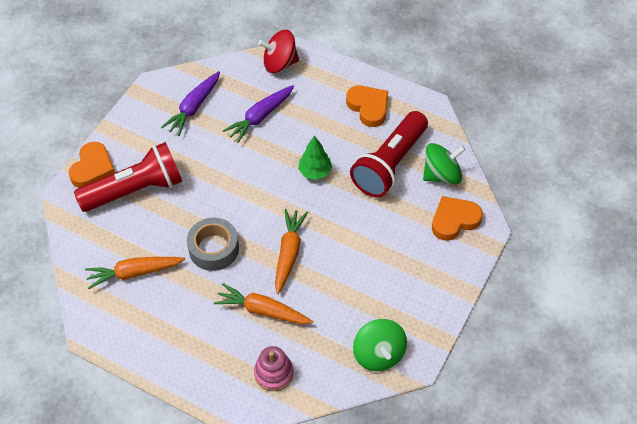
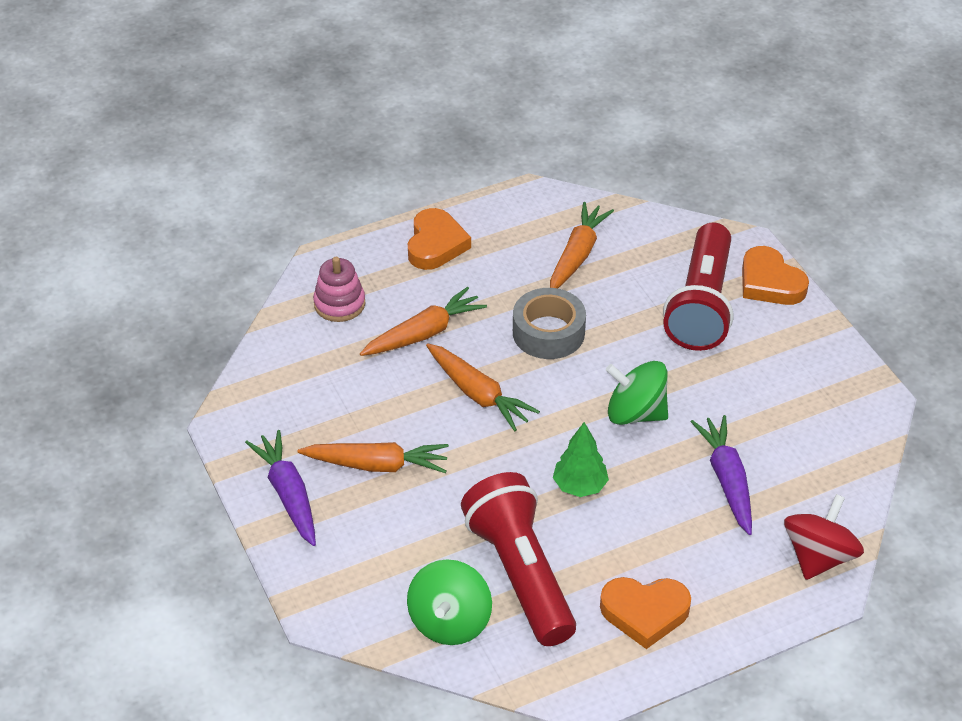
camera: 125 degrees right, 10 degrees down
purple carrot [161,71,220,136] -> purple carrot moved to [245,430,316,546]
green spinning top [353,319,407,371] -> green spinning top moved to [606,361,668,425]
orange heart [432,196,483,241] -> orange heart moved to [408,208,471,270]
none -> orange carrot [298,442,449,473]

